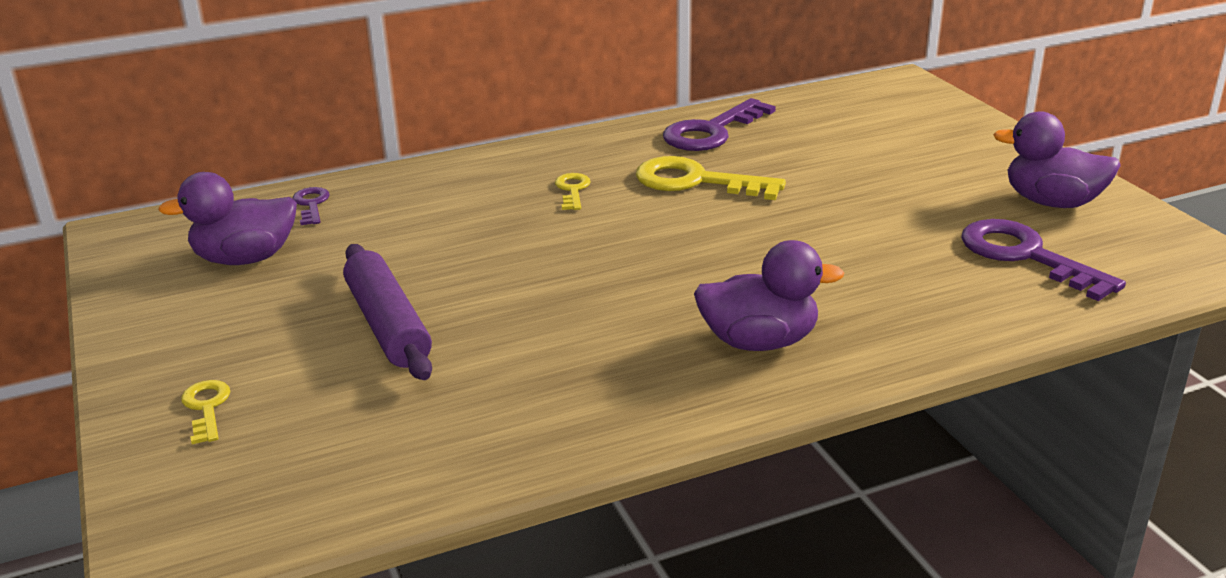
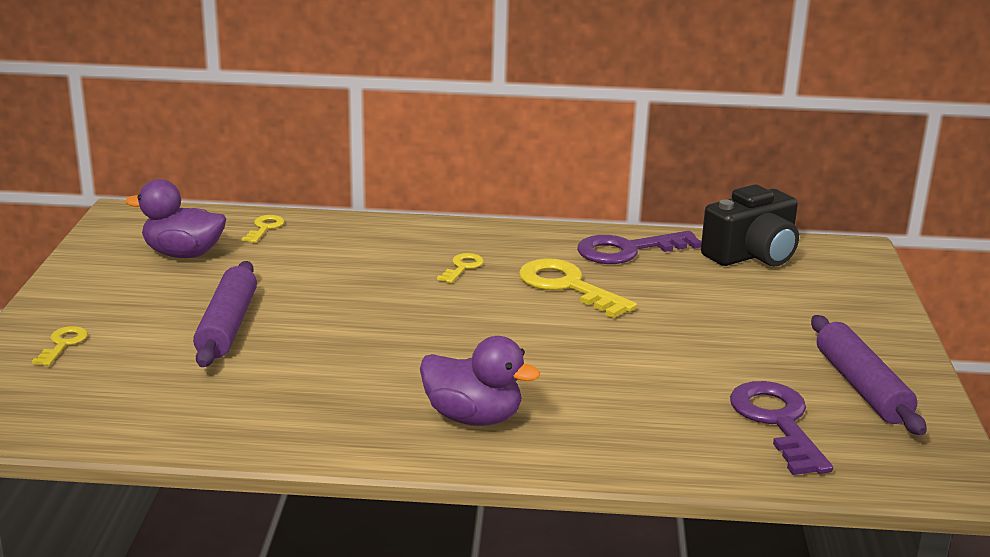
camera: 25 degrees right, 5 degrees down
purple key [293,187,330,225] -> yellow key [242,215,284,243]
purple duck [993,111,1121,208] -> purple rolling pin [811,315,927,435]
none -> black camera [701,184,799,266]

